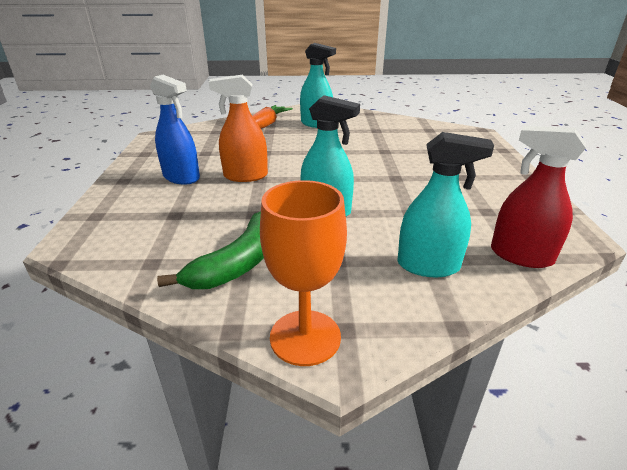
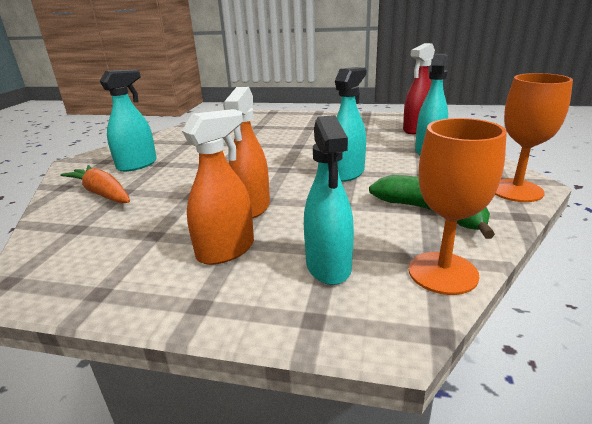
camera: 75 degrees left, 5 degrees down
blue spray bottle [150,75,200,185] -> orange spray bottle [182,109,254,265]
none -> turquoise spray bottle [304,115,354,285]
none -> orange goblet [409,118,507,295]

